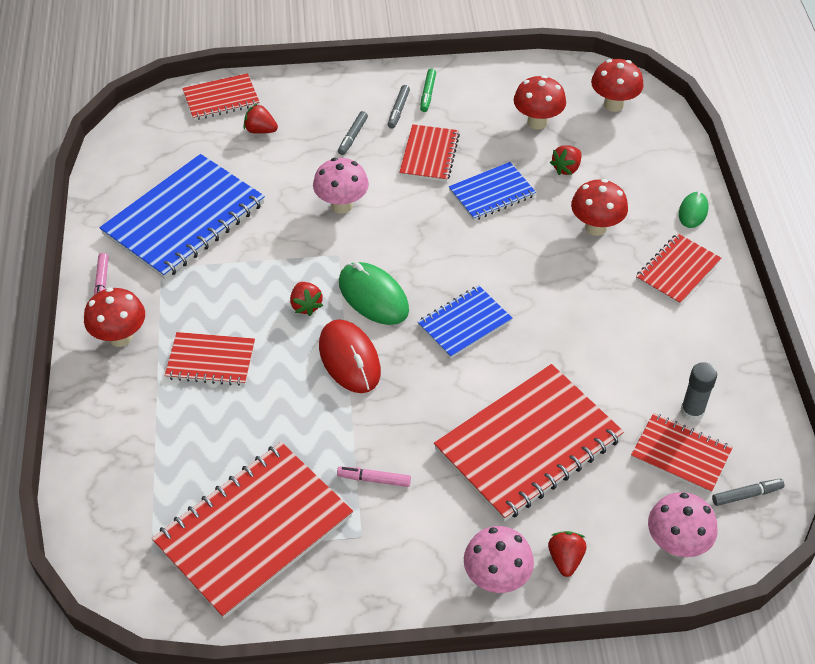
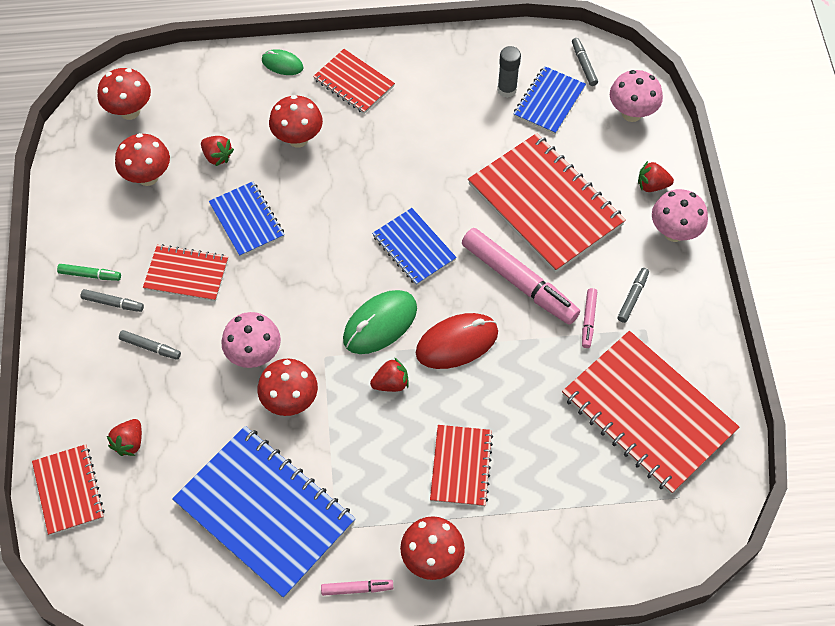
camera: 90 degrees left, 10 degrees up
red notebook [631,413,733,493] -> blue notebook [513,66,586,135]
none -> red mushroom [257,359,318,416]
none -> pink marker [462,228,580,325]
none -> grey marker [618,268,649,323]

